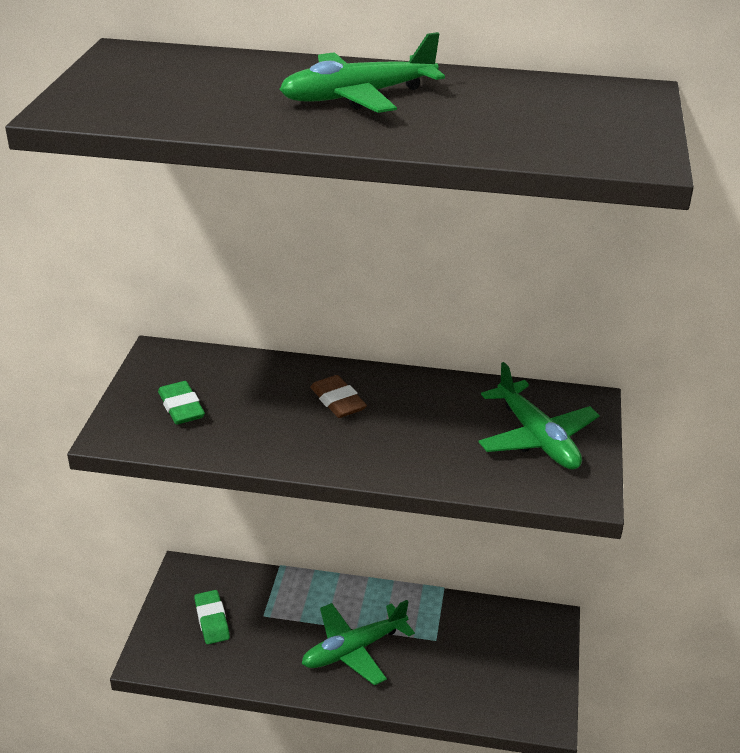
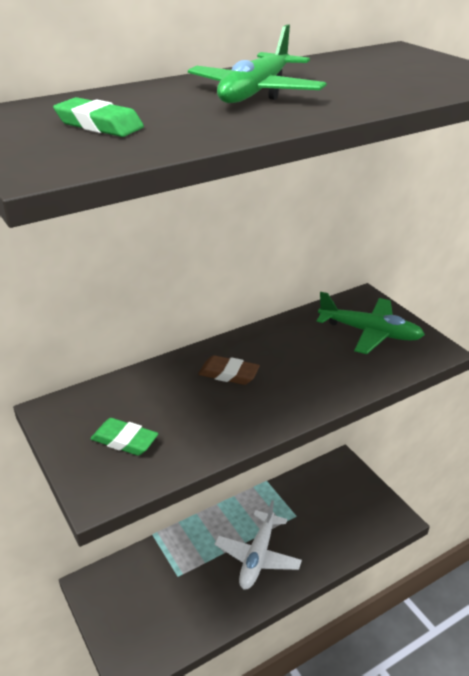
camera: 40 degrees left, 0 degrees up
green eraser [194,590,230,644] -> green eraser moved to [53,97,144,137]
green plane [302,600,415,686] -> white plane [215,500,302,590]

